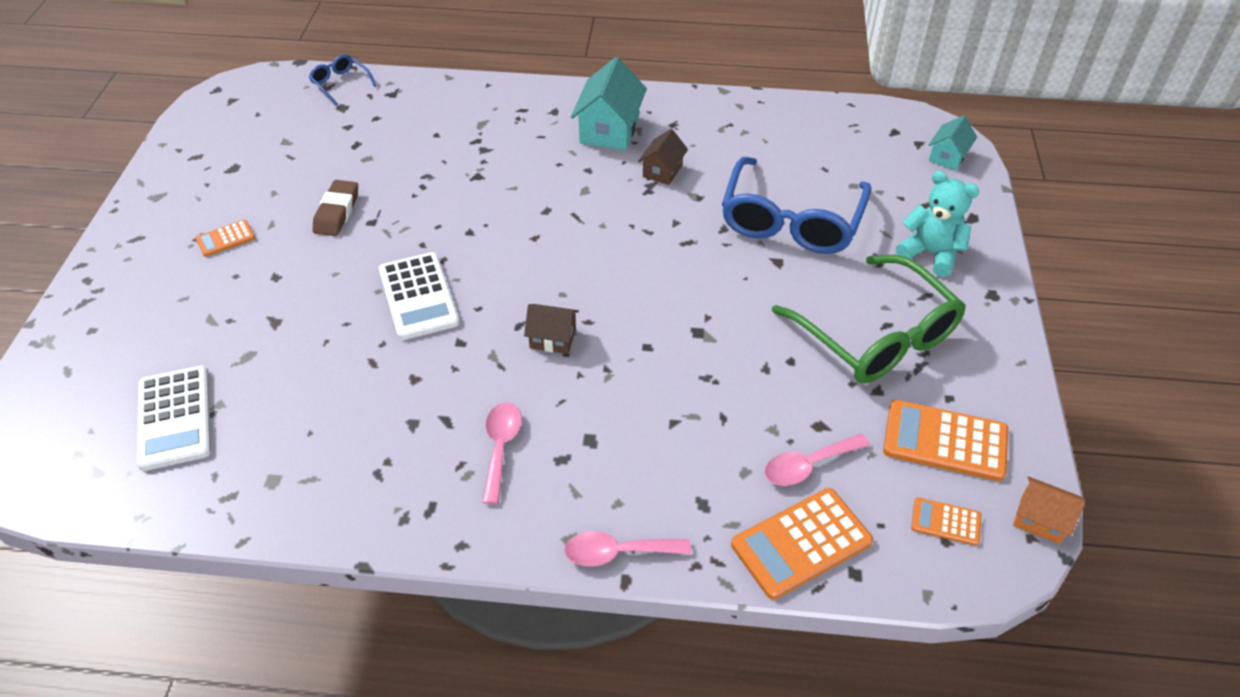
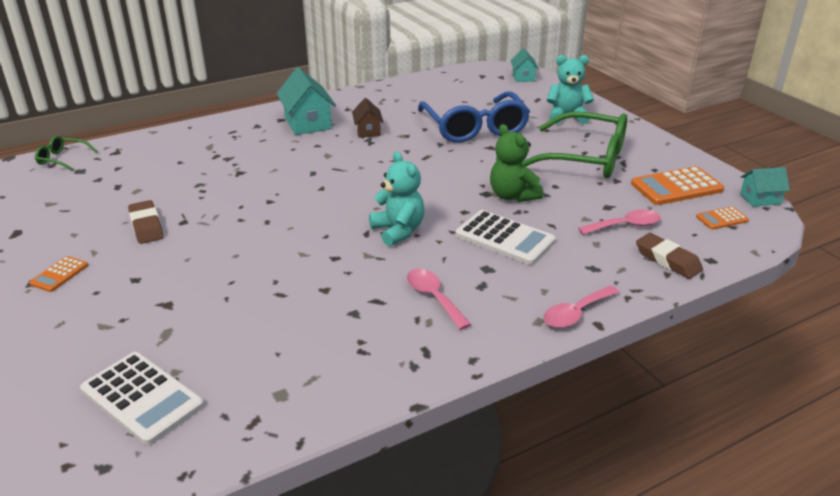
camera: 35 degrees left, 15 degrees down
blue glasses [309,54,377,105] -> green glasses [35,136,98,171]
white calculator [379,252,460,340] -> white calculator moved to [455,210,556,265]
brown house [524,304,579,354] -> turquoise teddy bear [369,151,425,246]
orange calculator [731,488,873,600] -> brown eraser [636,233,703,279]
pink spoon [765,434,870,486] -> pink spoon turned 135 degrees counterclockwise [578,210,661,235]
orange house [1013,477,1085,544] -> turquoise house [740,167,790,207]
none -> green teddy bear [490,124,543,202]

